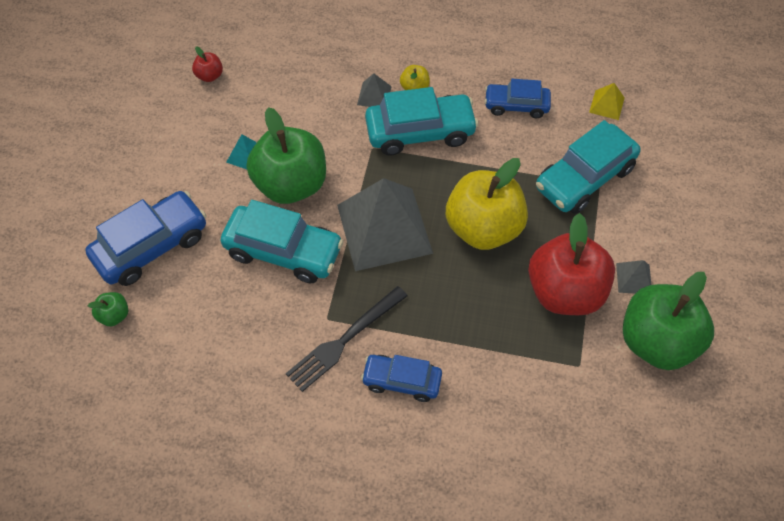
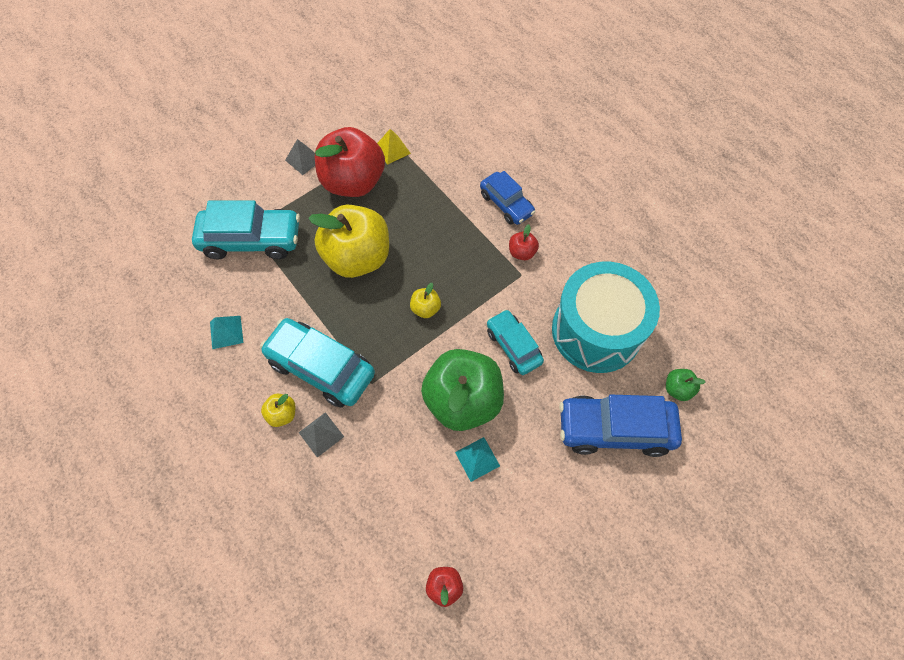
camera: 140 degrees left, 5 degrees up
turquoise car [221,200,344,283] -> turquoise car [487,309,544,375], size x0.62
black fork [286,286,408,392] -> red apple [509,224,539,260]
grey pyramid [337,178,433,271] -> yellow apple [410,283,441,318]
blue car [484,79,551,118] -> turquoise pyramid [210,316,243,349]
yellow pyramid [589,83,624,120] -> yellow pyramid moved to [377,129,411,165]
green apple [623,272,714,370] -> none
none -> turquoise drum [552,262,660,373]

